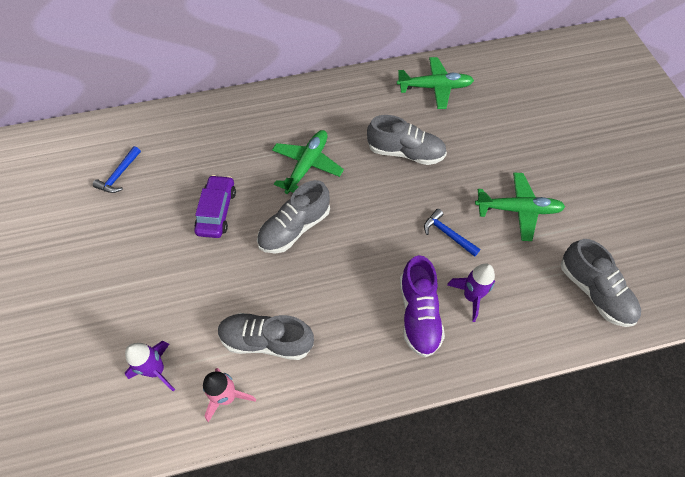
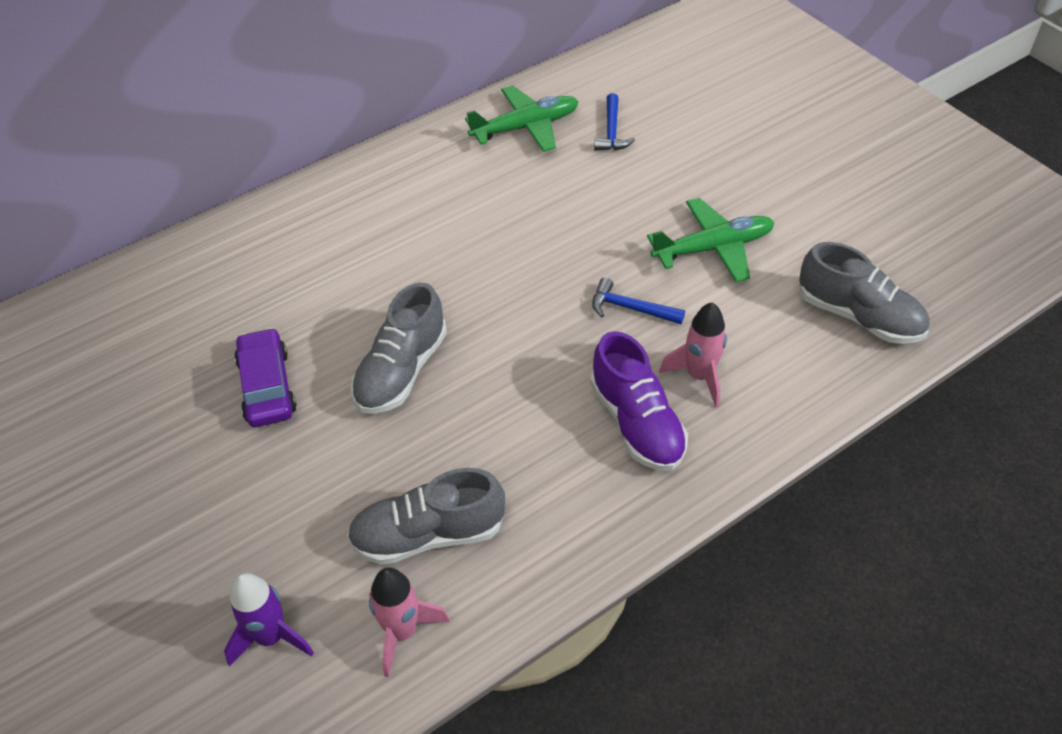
camera: 20 degrees left, 10 degrees down
blue hammer [93,146,141,193] -> blue hammer moved to [594,93,635,150]
green plane [272,130,344,194] -> none
grey shoe [367,115,447,165] -> none
purple rocket [447,264,495,322] -> pink rocket [659,302,727,407]

